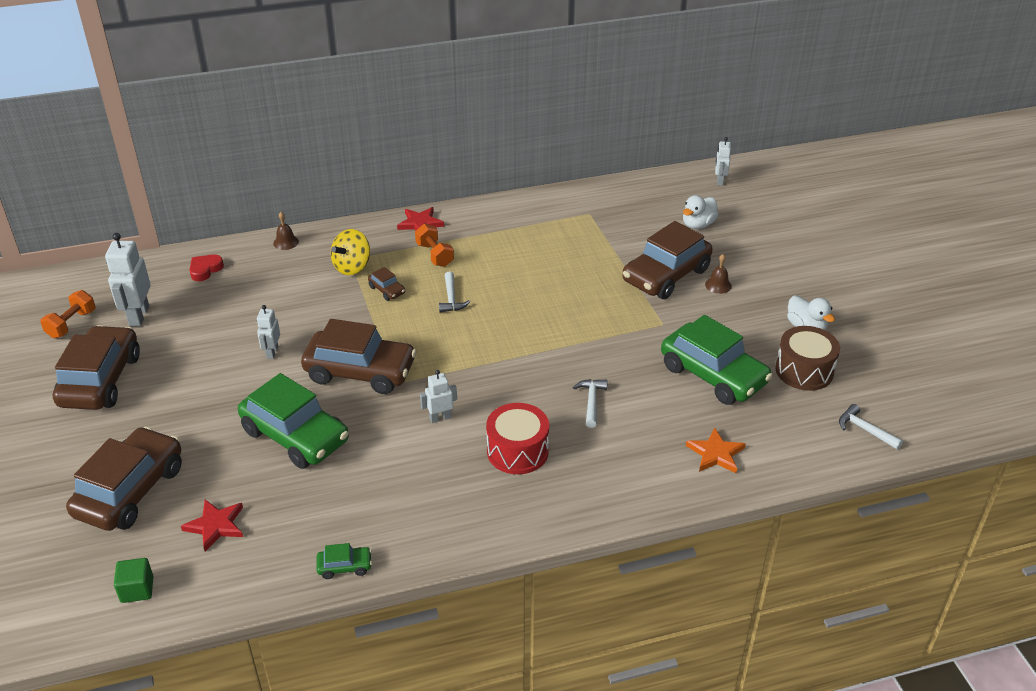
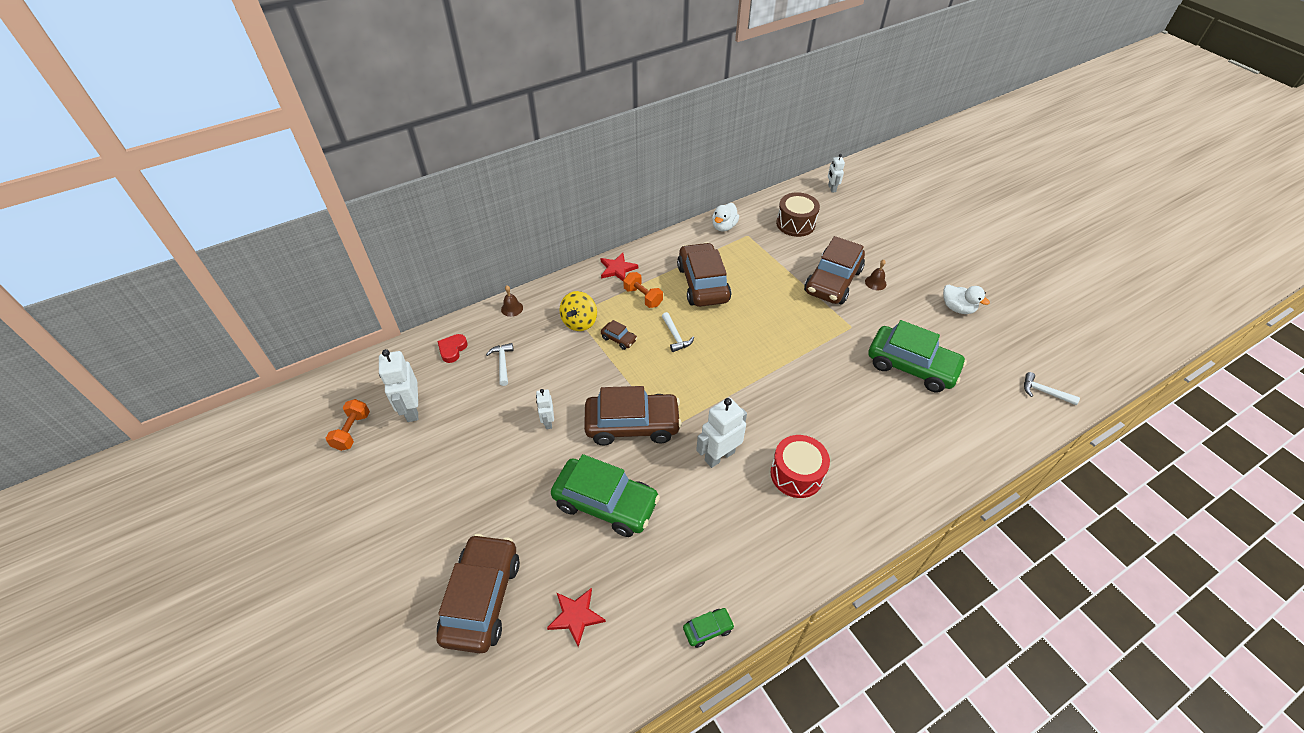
camera: 15 degrees left, 10 degrees up
brown car [53,325,140,410] -> brown car moved to [677,242,731,307]
green cube [114,558,153,603] -> none
white robot [420,370,457,423] -> white robot [696,398,747,468], size x1.73
white hammer [573,379,608,428] -> white hammer moved to [486,343,514,386]
white duck [683,195,719,229] -> white duck moved to [712,203,739,232]
orange star [686,427,746,473] -> none
brown drum [775,326,840,391] -> brown drum moved to [776,192,820,237]

